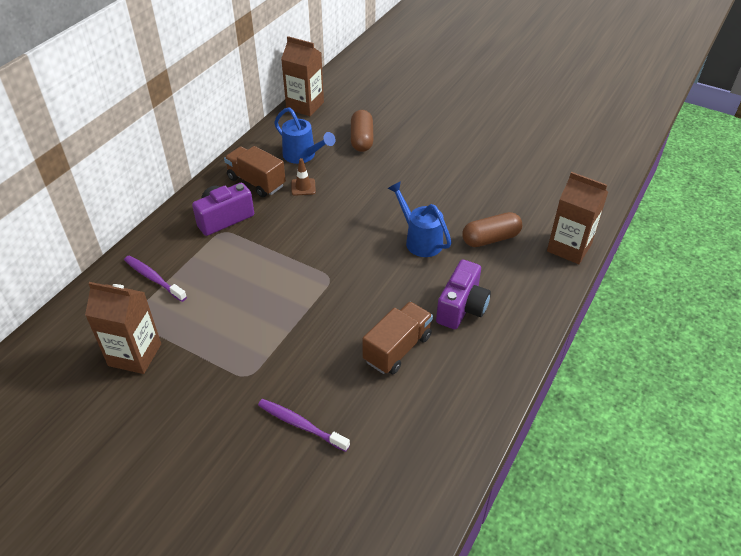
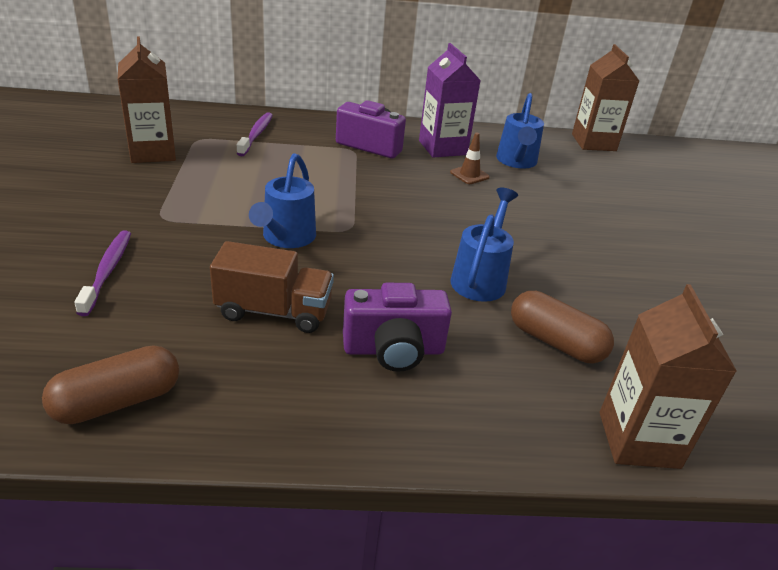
camera: 55 degrees right, 10 degrees down
brown truck [224,146,286,197] -> purple carton [419,43,481,158]
brown capsule [351,110,374,152] -> brown capsule moved to [42,345,179,424]
none -> blue watering can [249,153,316,248]

